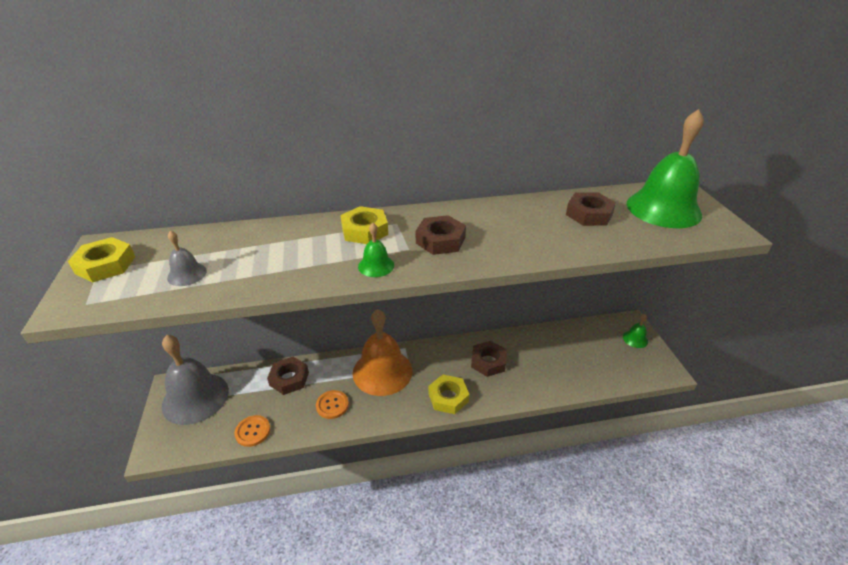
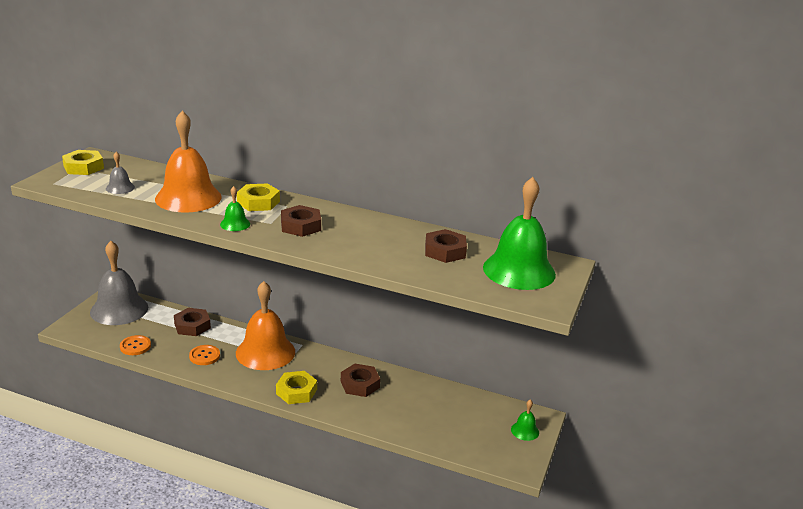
camera: 30 degrees right, 10 degrees down
none -> orange bell [155,111,222,213]

